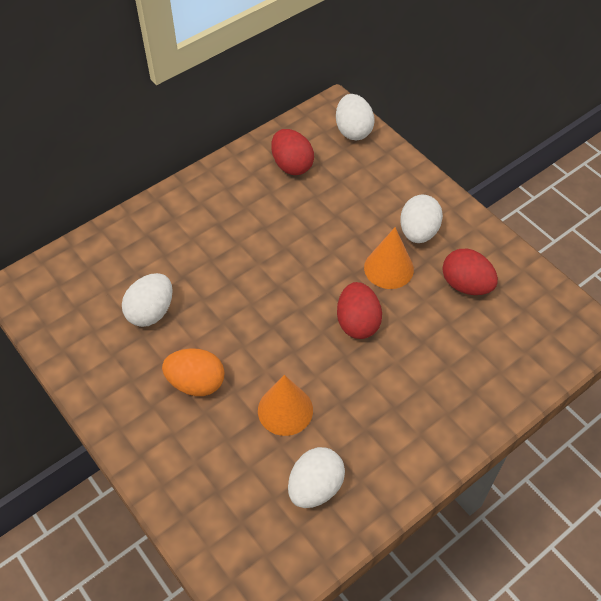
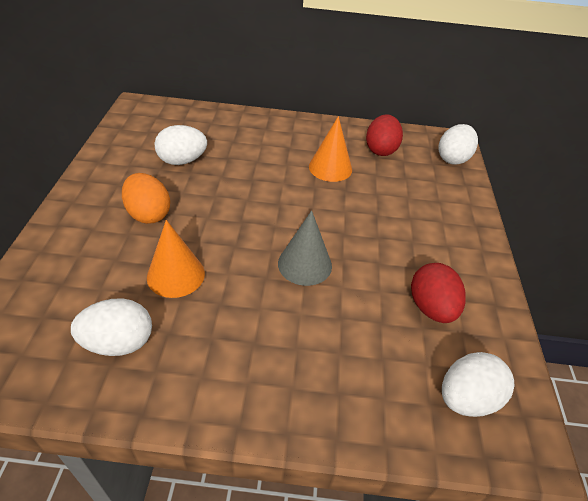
camera: 40 degrees right, 10 degrees down
red egg [337,282,382,339] -> grey cone [278,210,332,286]
orange cone [364,227,414,289] -> orange cone moved to [309,116,352,182]
white egg [400,195,443,243] -> white egg moved to [442,352,514,417]

